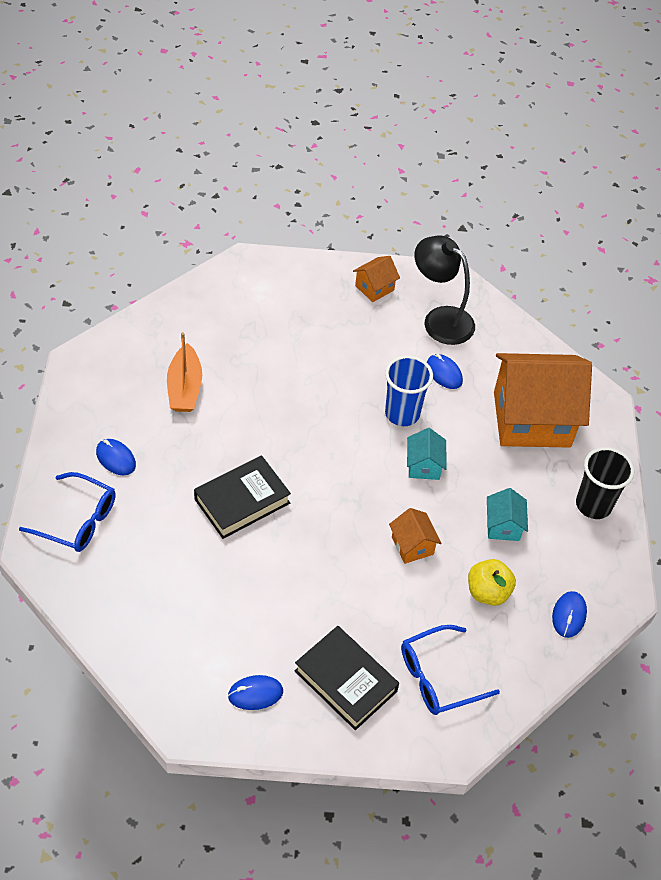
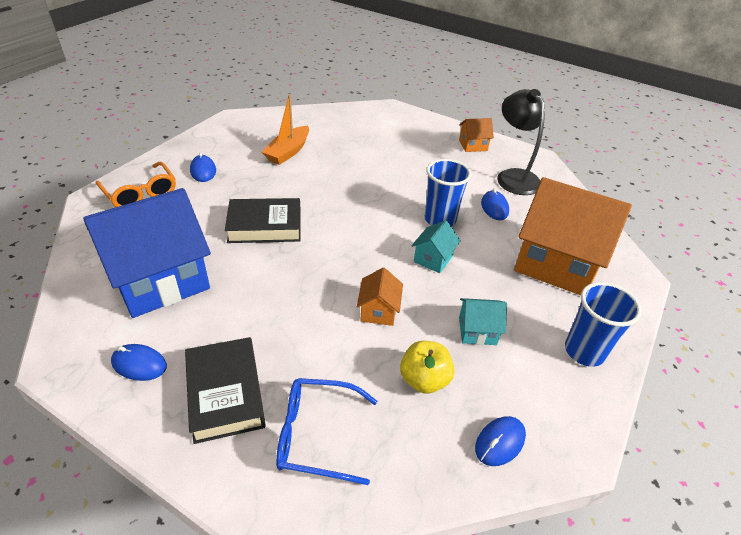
camera: 30 degrees right, 10 degrees down
blue glasses [19,472,116,552] -> orange glasses [96,161,176,207]
turquoise house [487,488,528,541] -> turquoise house turned 60 degrees clockwise [459,298,507,345]
black cup [576,447,634,519] -> blue cup [565,282,642,367]
none -> blue house [83,188,211,318]

